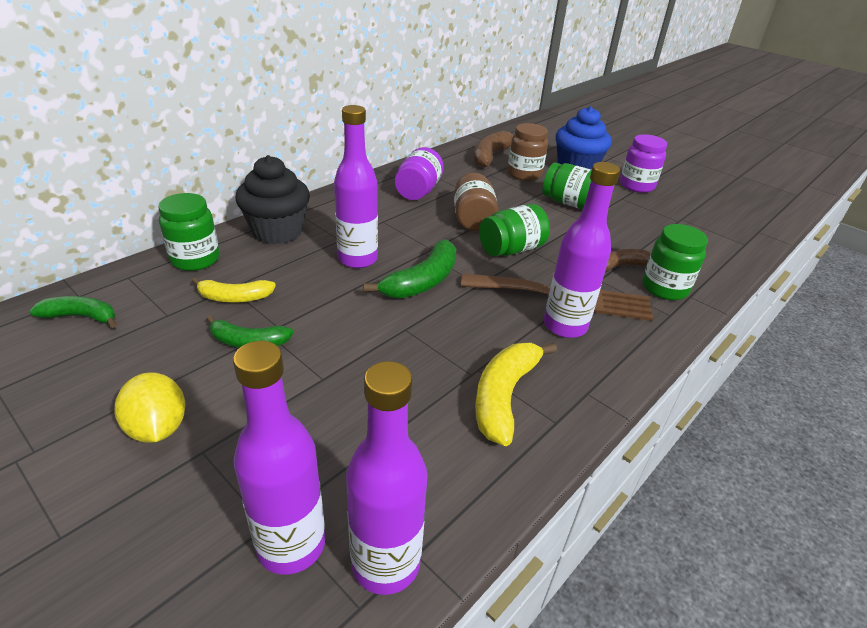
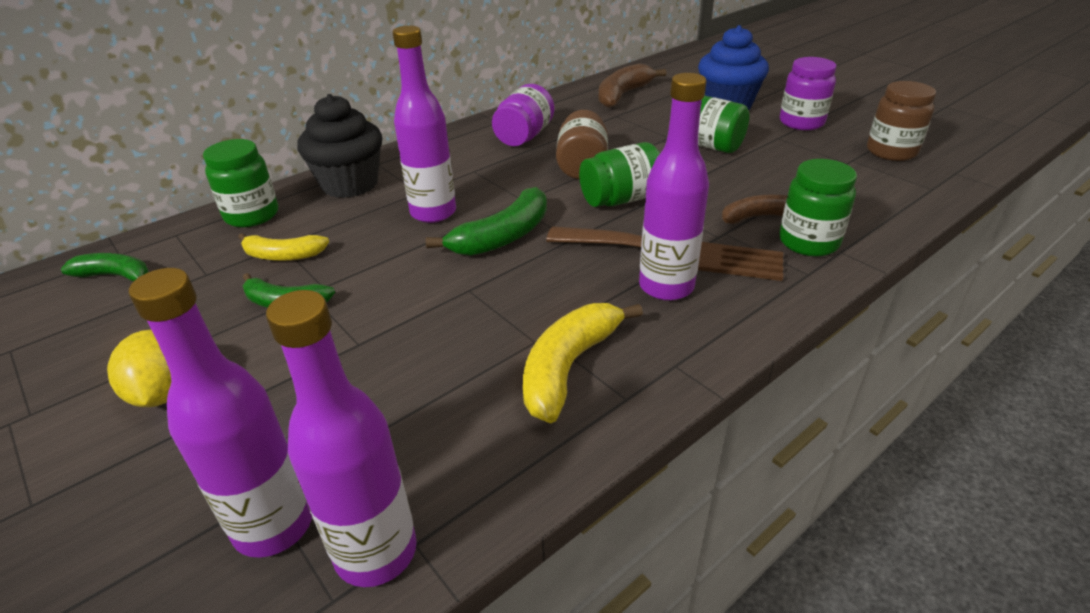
camera: 10 degrees right, 0 degrees up
brown jar [508,123,548,181] -> brown jar moved to [867,81,936,161]

